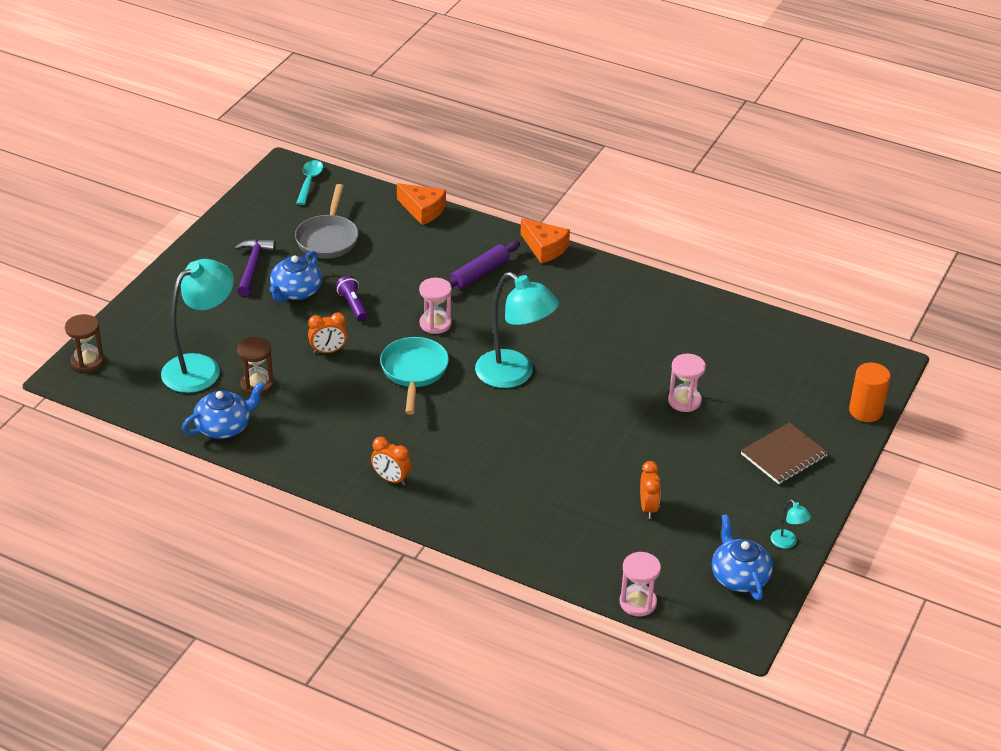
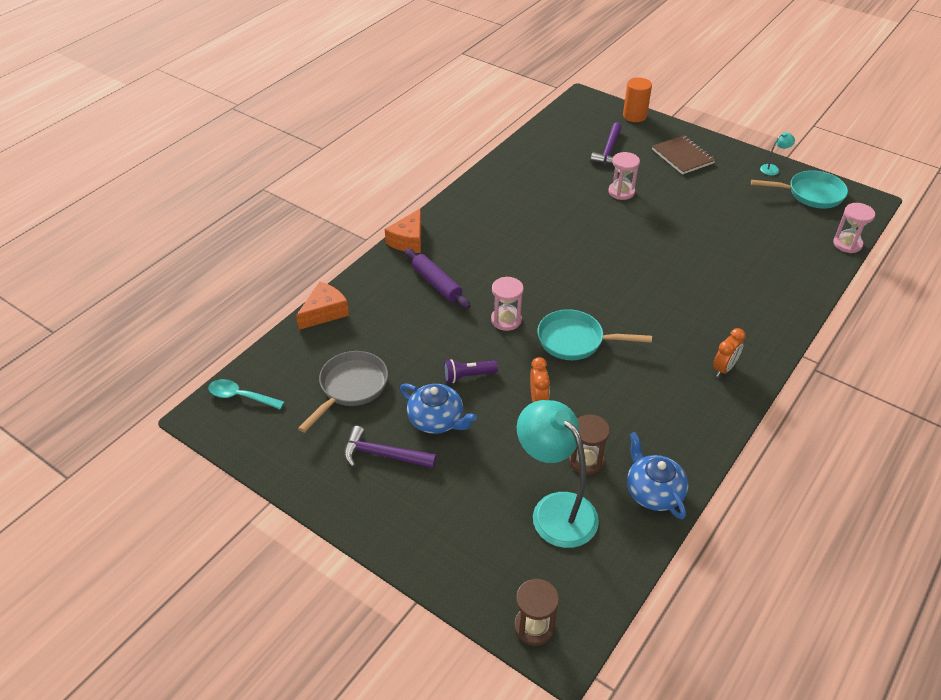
camera: 80 degrees left, 5 degrees up
grey pan [295,184,359,259] -> grey pan turned 75 degrees counterclockwise [298,351,388,433]
turquoise lamp [475,272,559,388] -> none
orange cheese [520,218,570,264] -> orange cheese turned 150 degrees clockwise [385,208,421,253]
orange clock [640,461,661,519] -> none
blue teapot [712,514,773,600] -> turquoise pan [751,170,848,209]
none -> purple hammer [590,122,622,164]

